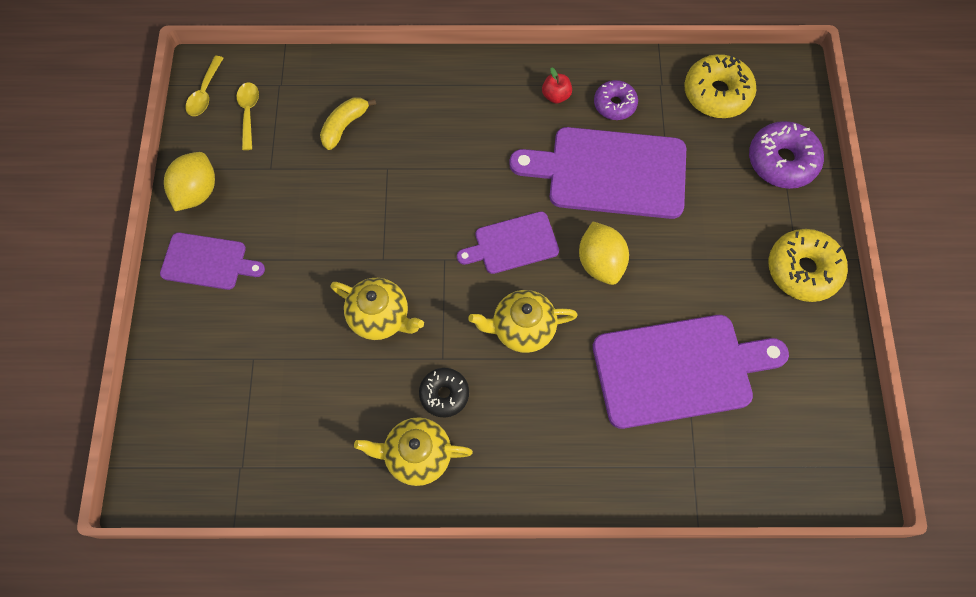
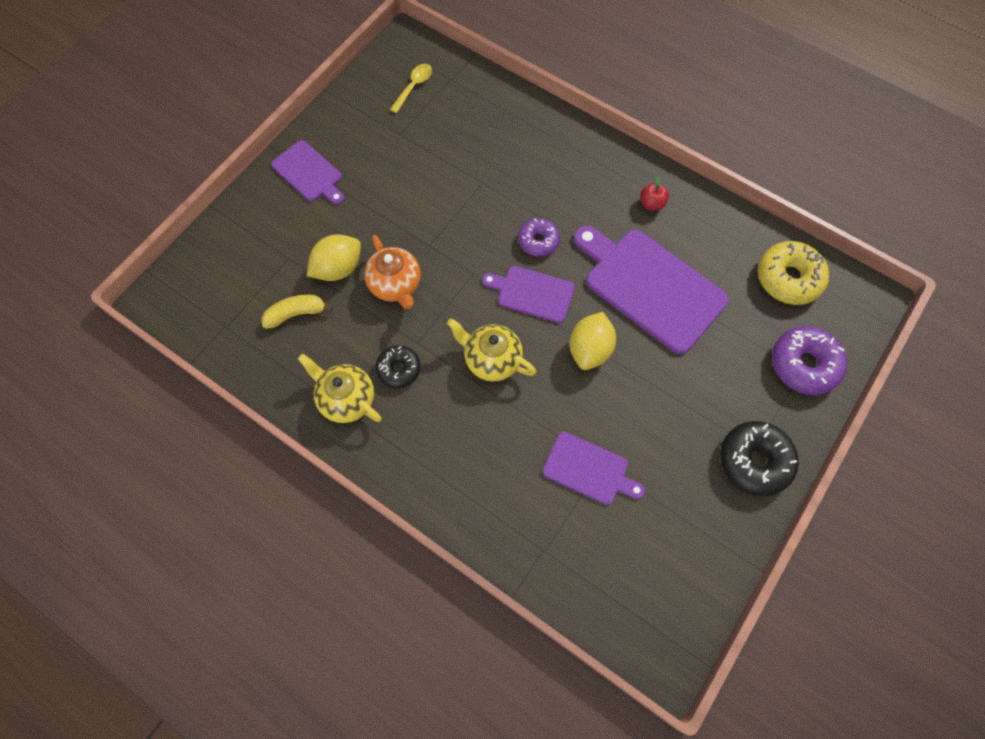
camera: 35 degrees right, 0 degrees up
yellow lemon [164,152,215,211] -> yellow lemon moved to [307,234,361,281]
yellow spoon [186,56,223,116] -> none
yellow banana [320,97,376,150] -> yellow banana moved to [261,295,333,329]
yellow teapot [331,278,424,340] -> orange teapot [364,235,421,309]
purple cutting board [593,315,789,429] -> purple cutting board [543,432,645,505], size x0.55
purple donut [594,80,638,120] -> purple donut moved to [518,218,560,257]
yellow donut [769,229,848,302] -> black donut [720,421,799,496]

